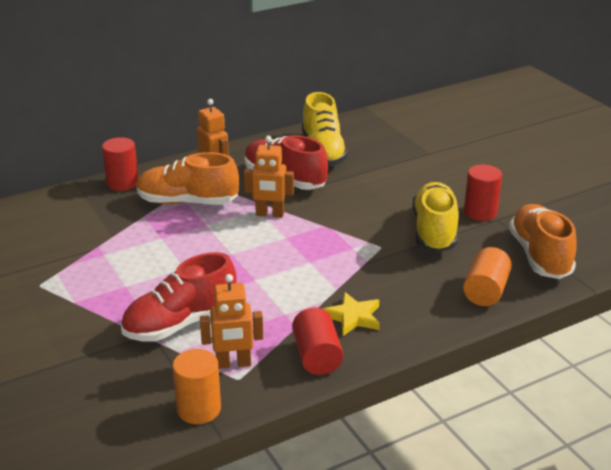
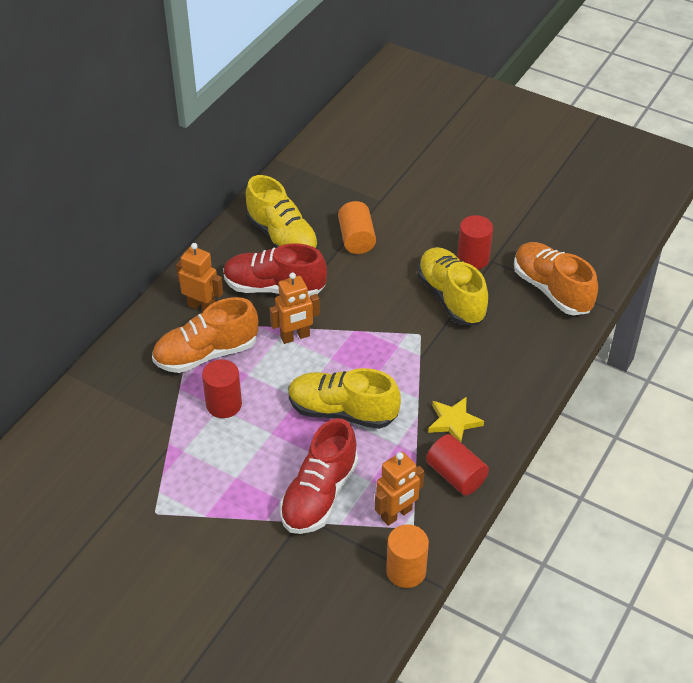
camera: 30 degrees left, 15 degrees up
red cylinder [102,137,138,191] -> red cylinder moved to [202,359,242,418]
orange cylinder [463,247,512,306] -> orange cylinder moved to [338,201,376,254]
none -> yellow shoe [289,368,401,429]

